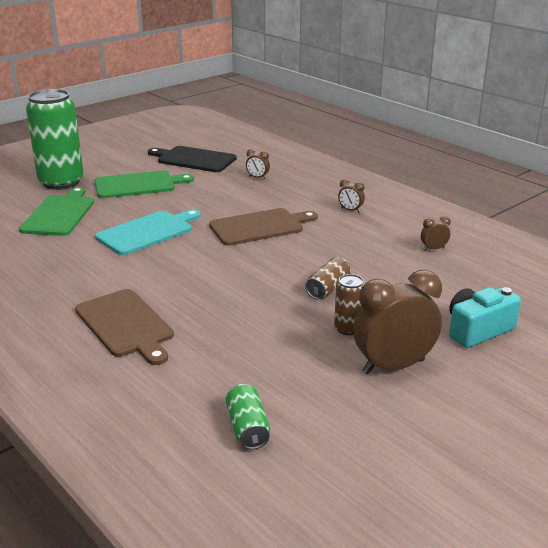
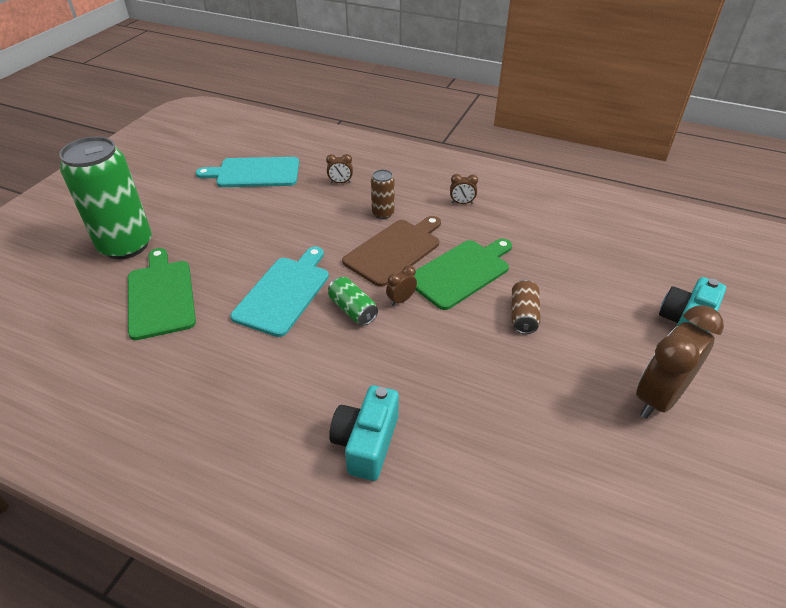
camera: 25 degrees left, 15 degrees up
brown cutting board [75,289,174,365] -> turquoise camera [329,385,399,481]
green cutting board [94,170,194,198] -> green cutting board moved to [414,239,512,310]
black cutting board [148,146,237,172] -> turquoise cutting board [196,157,299,187]
green can [226,384,270,450] -> green can moved to [328,277,378,325]
brown can [334,274,364,335] -> brown can moved to [371,169,395,219]
brown clock [421,216,451,251] -> brown clock moved to [386,265,417,306]

